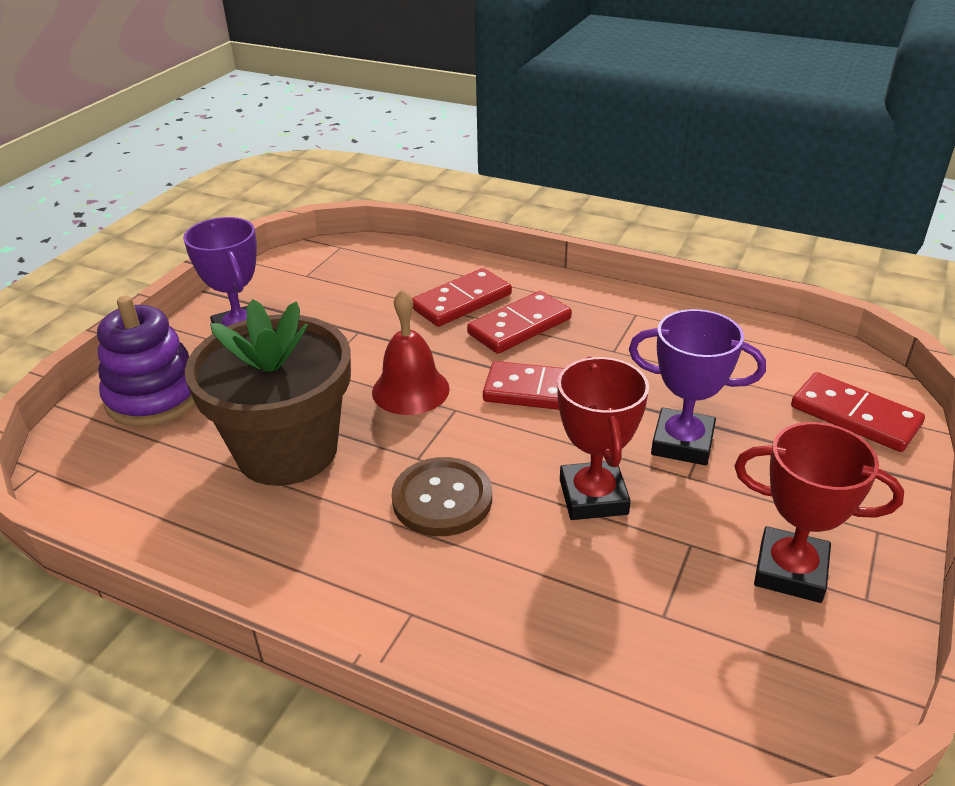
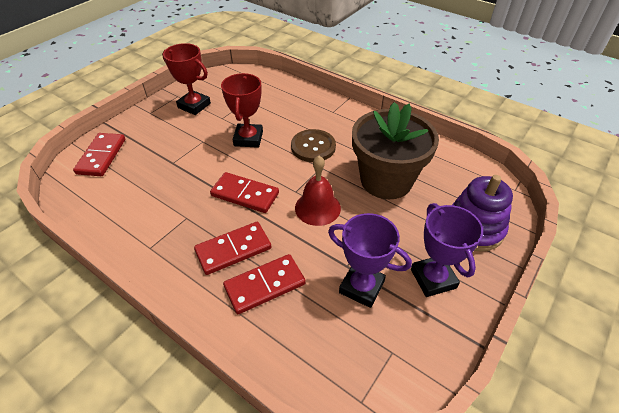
camera: 170 degrees left, 10 degrees up
purple trophy [629,309,766,465] -> purple trophy moved to [328,213,412,308]
red domino [791,372,925,452] -> red domino turned 45 degrees clockwise [73,133,125,176]

